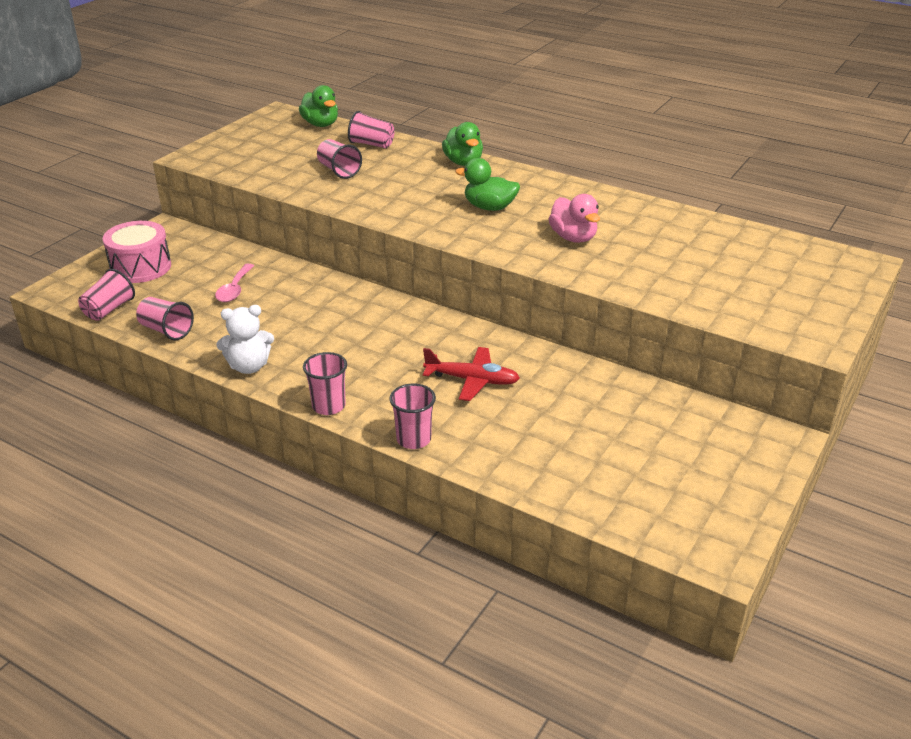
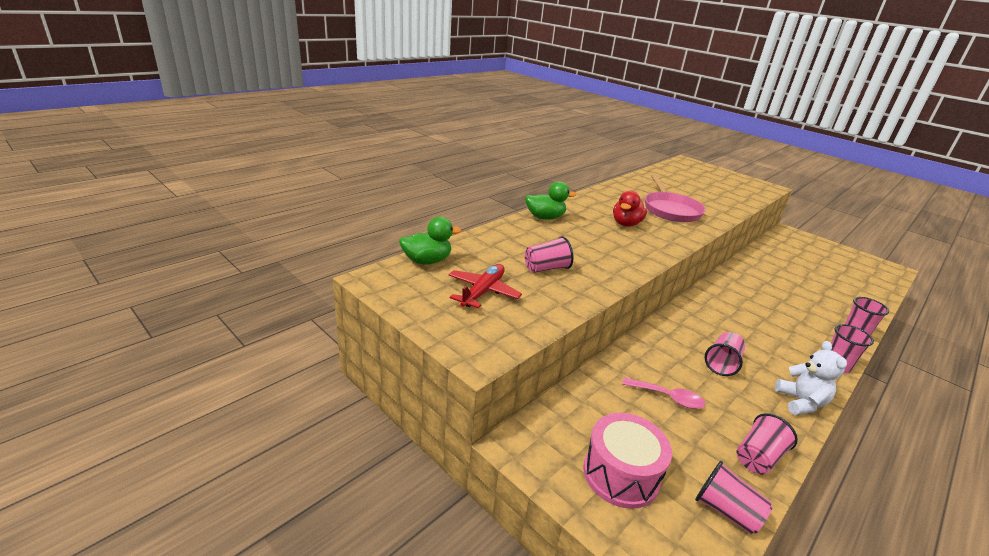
camera: 80 degrees left, 5 degrees down
pink cup [348,111,395,148] -> pink cup moved to [704,332,745,376]
red plane [423,347,520,401] -> red plane moved to [449,264,522,309]
green duck [455,158,520,211] -> red duck [613,191,647,227]
pink duck [549,194,600,243] -> pink pan [645,174,706,222]

